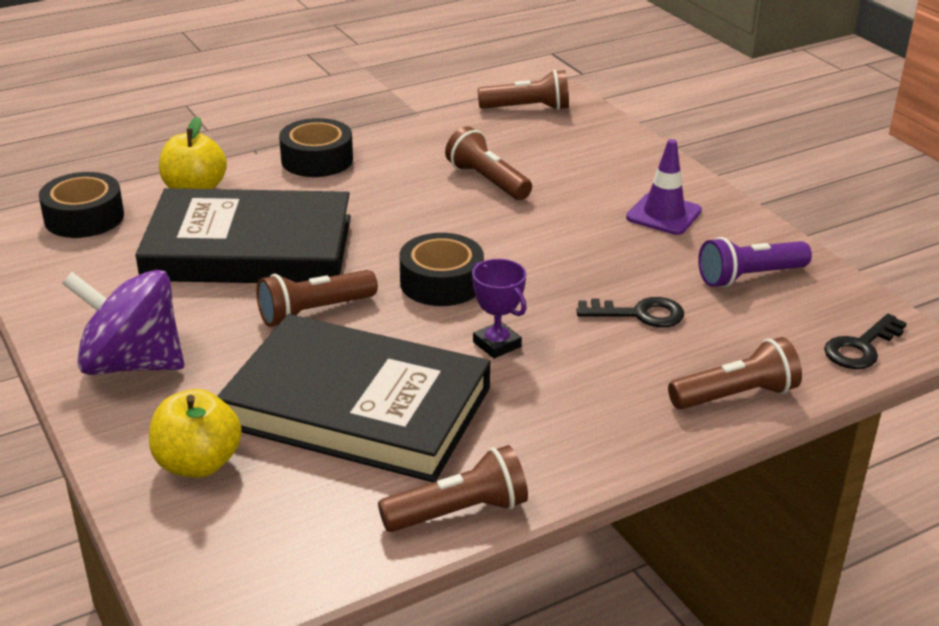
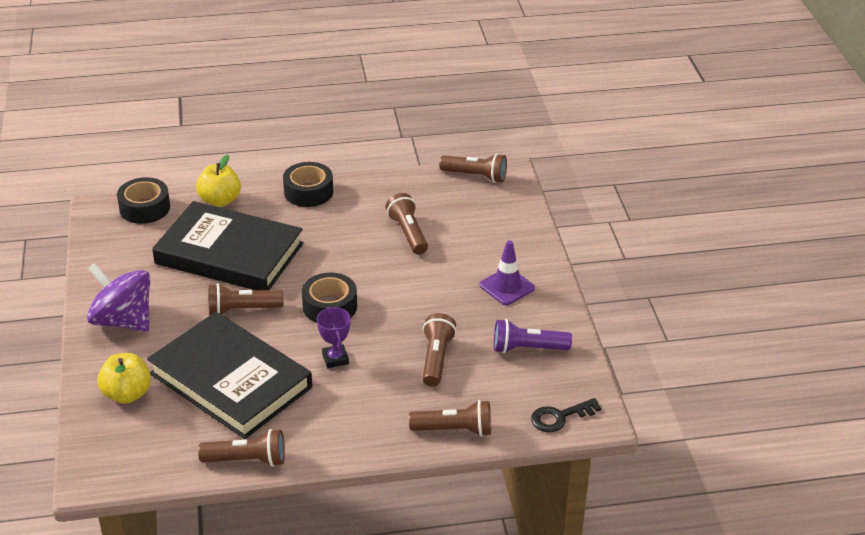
camera: 20 degrees right, 5 degrees up
black key [576,297,684,327] -> brown flashlight [422,313,457,387]

